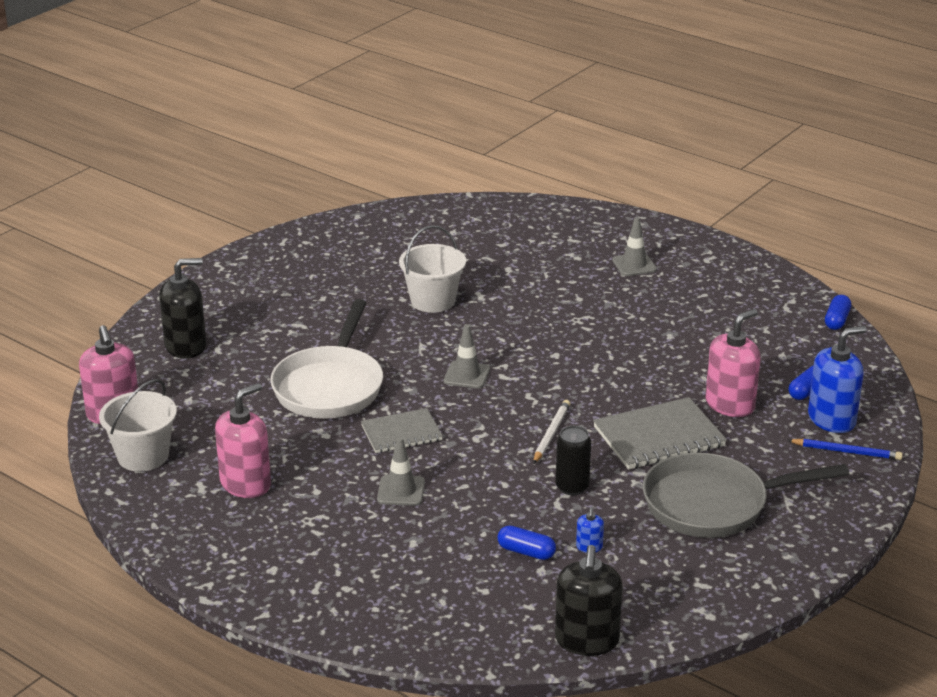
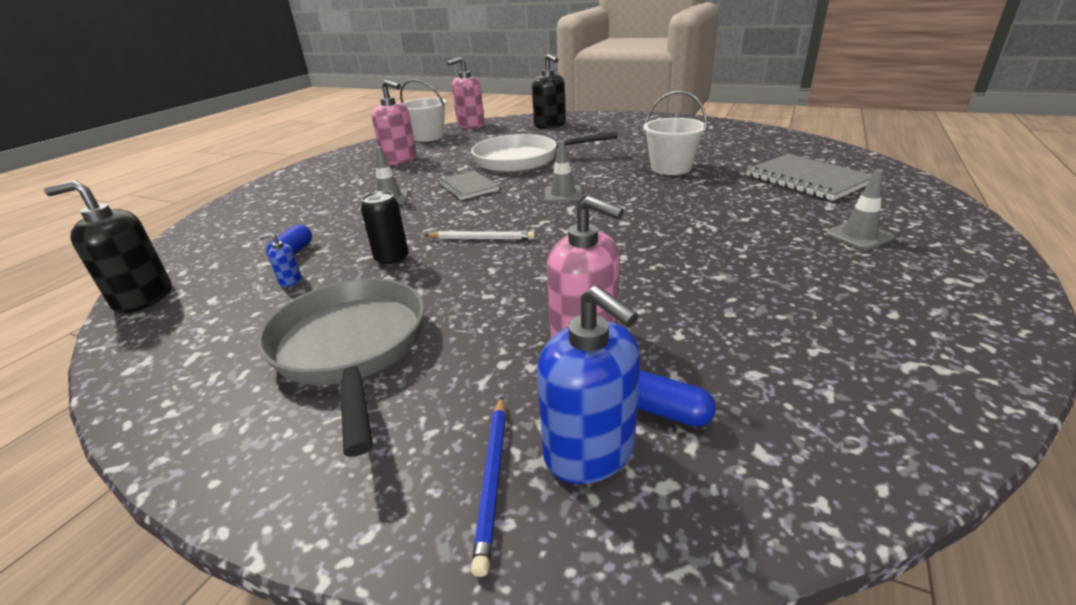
camera: 80 degrees right, 0 degrees up
grey notebook [593,397,727,470] -> grey notebook moved to [746,154,872,201]
blue capsule [825,295,851,330] -> none

